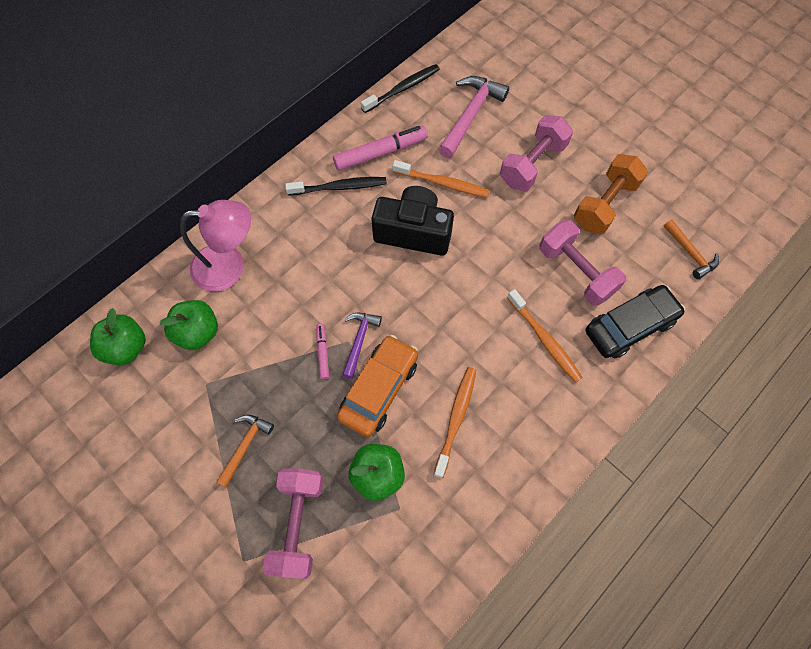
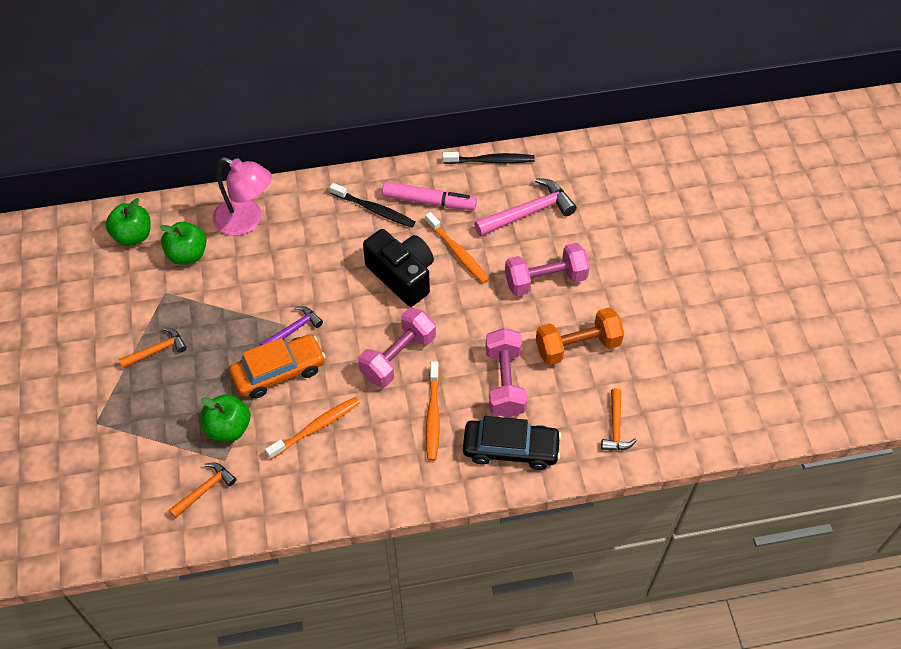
camera: 35 degrees right, 10 degrees down
pink dumbbell [263,469,324,579] -> pink dumbbell moved to [358,308,436,387]
pink marker [316,324,329,380] -> none
none -> orange hammer [169,462,236,518]

